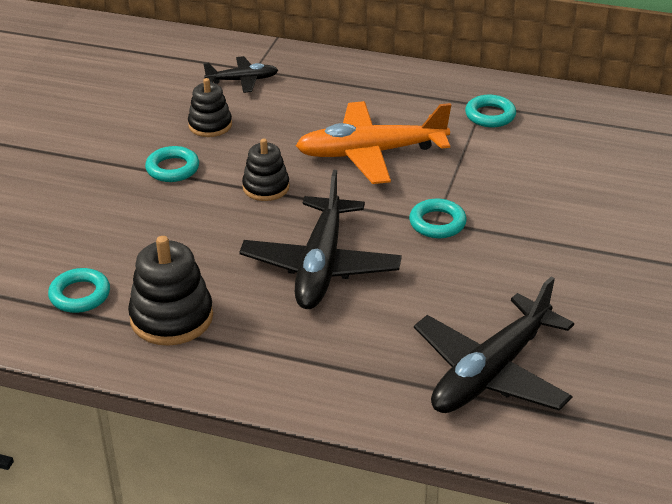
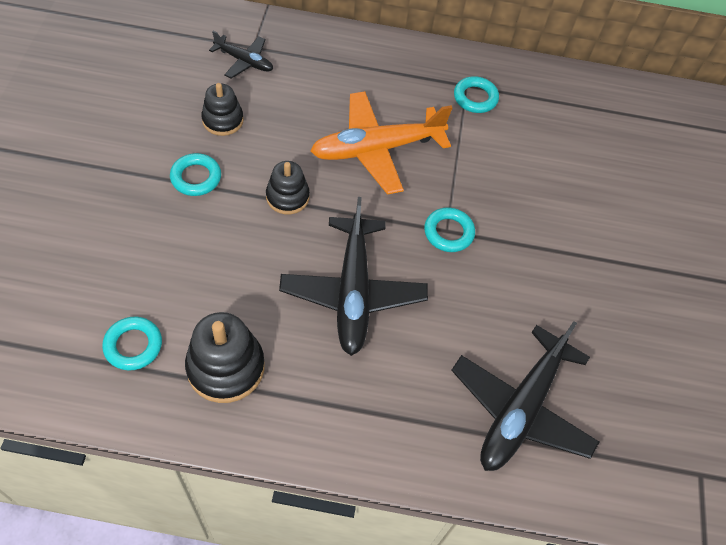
camera: 15 degrees left, 20 degrees up
black plane [203,56,278,93] -> black plane turned 45 degrees clockwise [209,31,273,78]

